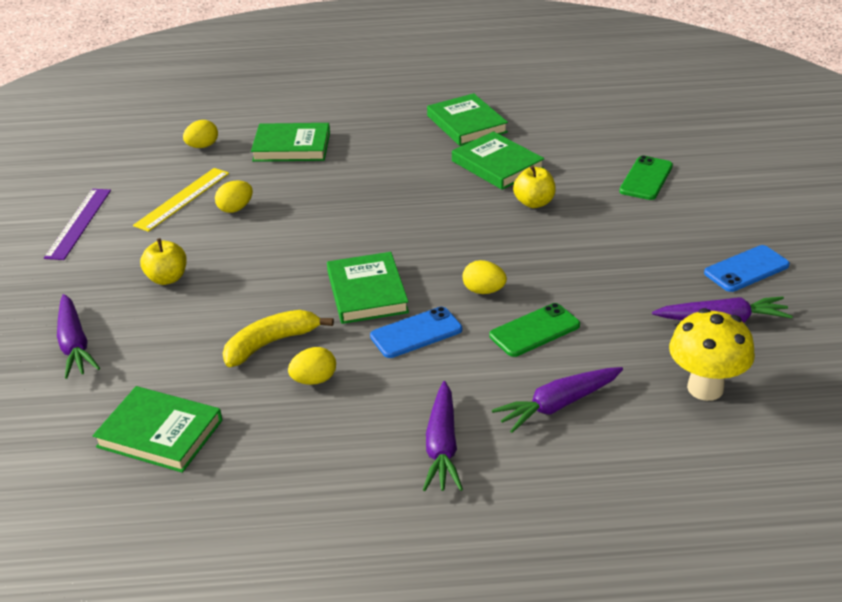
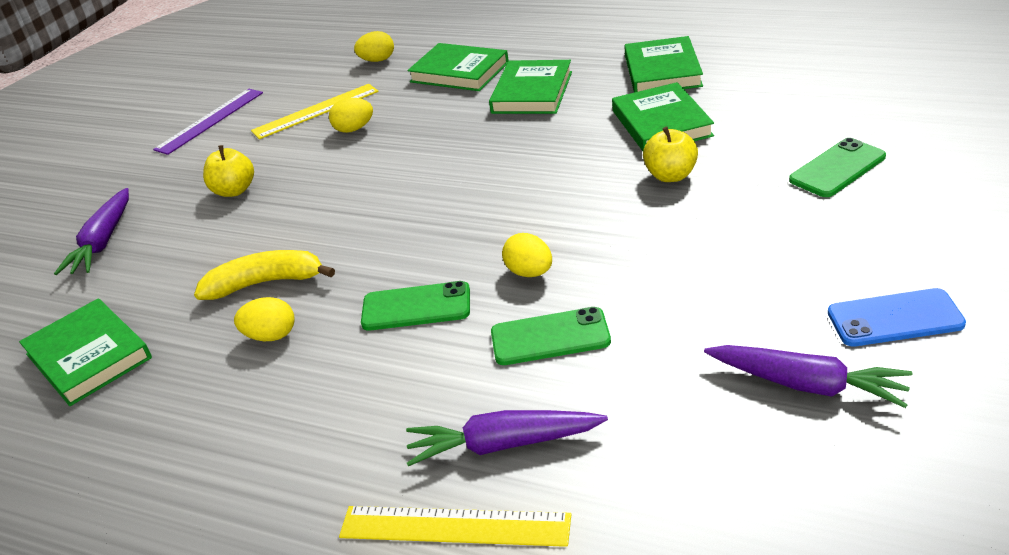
camera: 30 degrees right, 0 degrees up
green book [327,252,409,324] -> green book moved to [489,60,572,114]
blue phone [370,307,462,358] -> green phone [361,281,470,331]
purple carrot [423,381,463,491] -> none
yellow mushroom [669,308,755,401] -> none
none -> yellow ruler [339,506,571,547]

